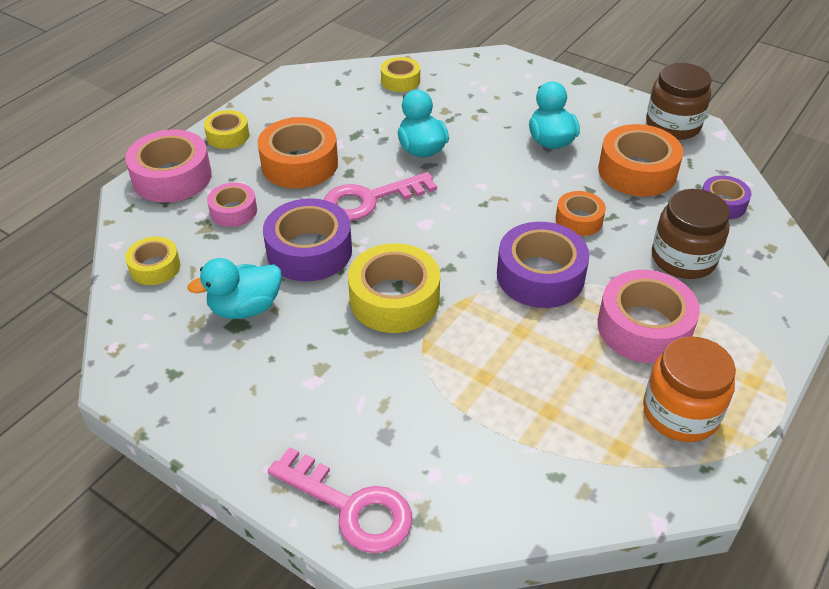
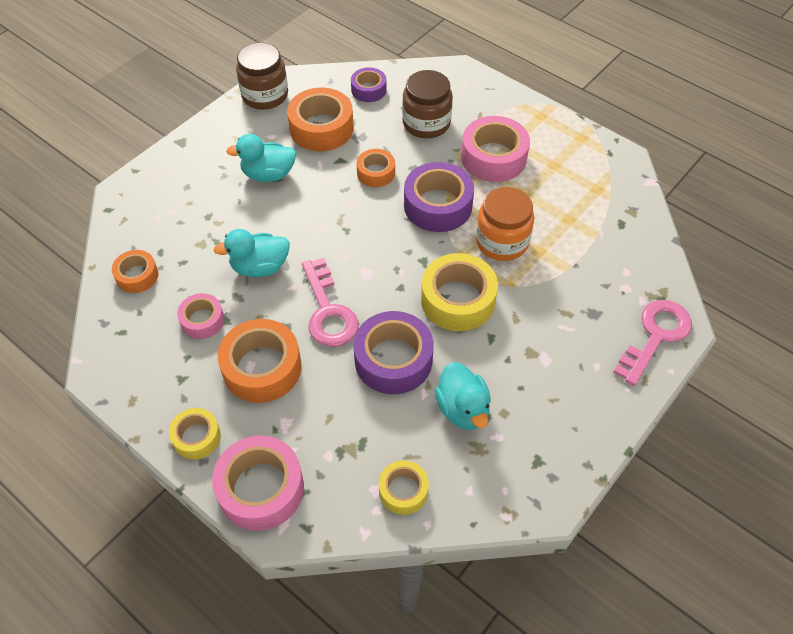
camera: 85 degrees left, 10 degrees up
pink tape [207,183,257,227] -> pink tape moved to [177,293,224,339]
yellow tape [381,57,420,92] -> orange tape [112,250,158,293]
orange jar [643,336,736,442] -> orange jar moved to [476,187,534,261]

